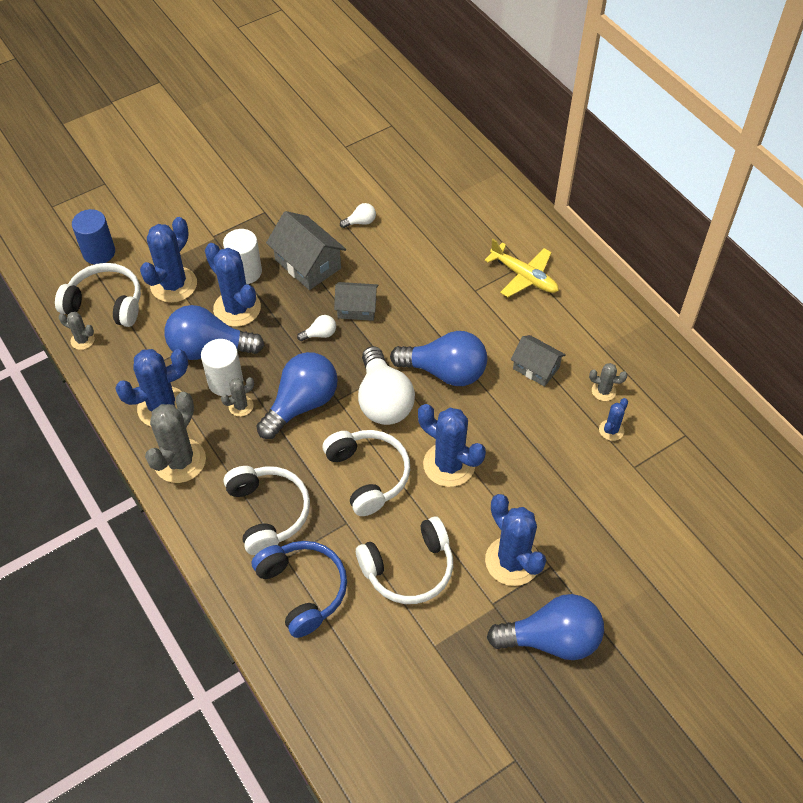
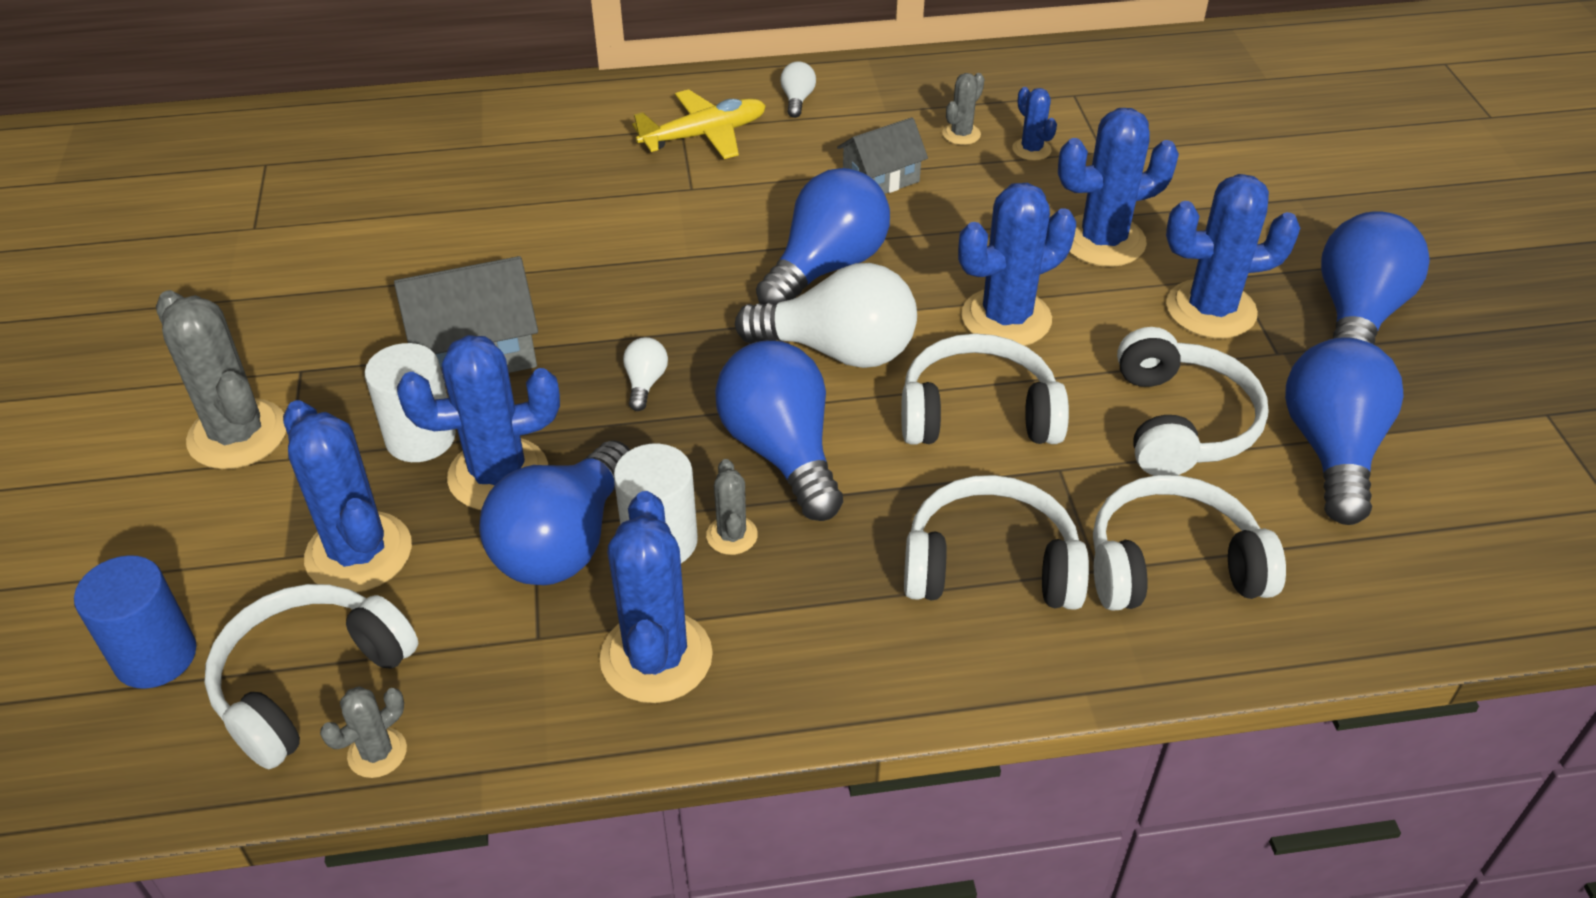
camera: 65 degrees left, 10 degrees down
grey cactus [145,392,206,483] -> grey cactus moved to [156,290,286,469]
blue headphones [252,541,347,638] -> white headphones [1093,475,1286,611]
grey house [334,282,379,321] -> none
white light bulb [340,203,376,228] -> white light bulb moved to [780,61,816,118]
none -> blue cactus [1058,108,1179,267]
none -> blue light bulb [1285,337,1404,525]

